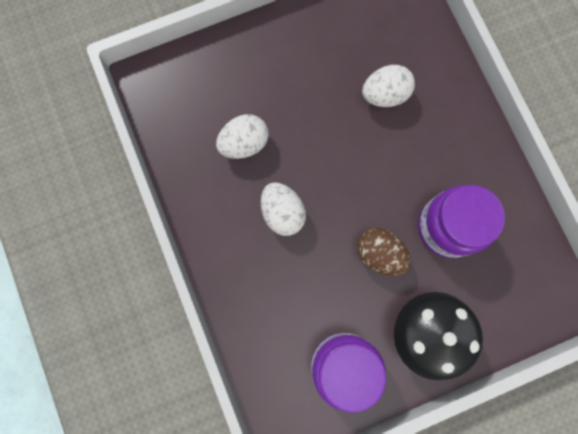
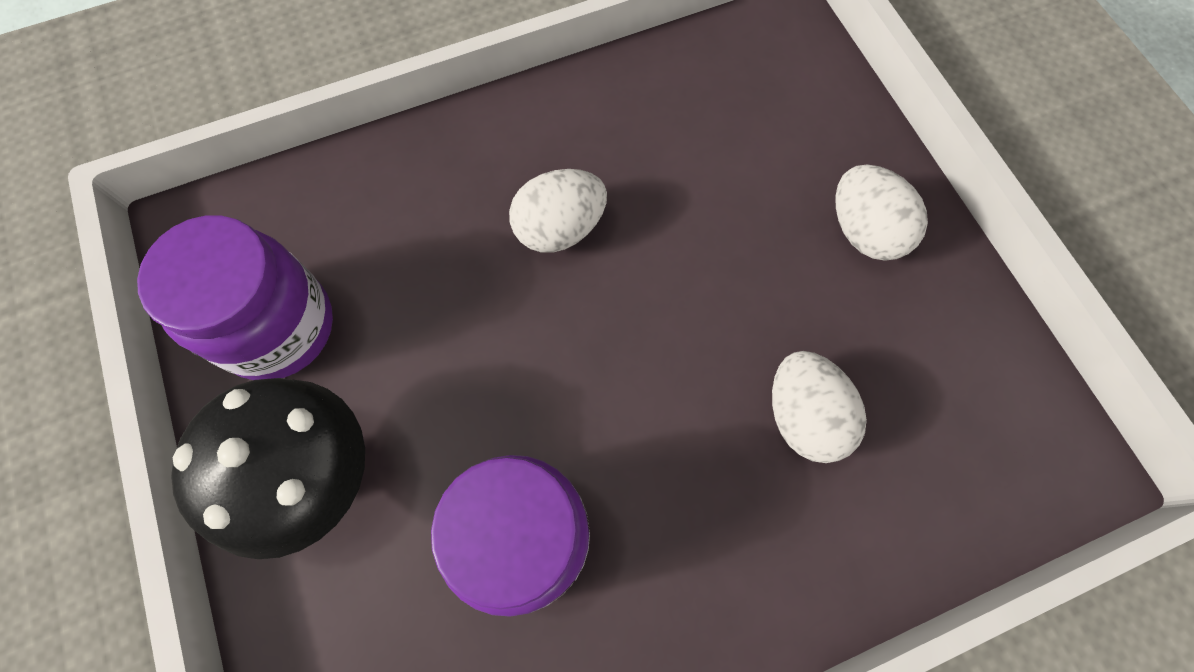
camera: 90 degrees right, 10 degrees down
white egg [216,114,268,159] -> white egg moved to [835,165,928,261]
brown egg [357,228,411,276] -> none

